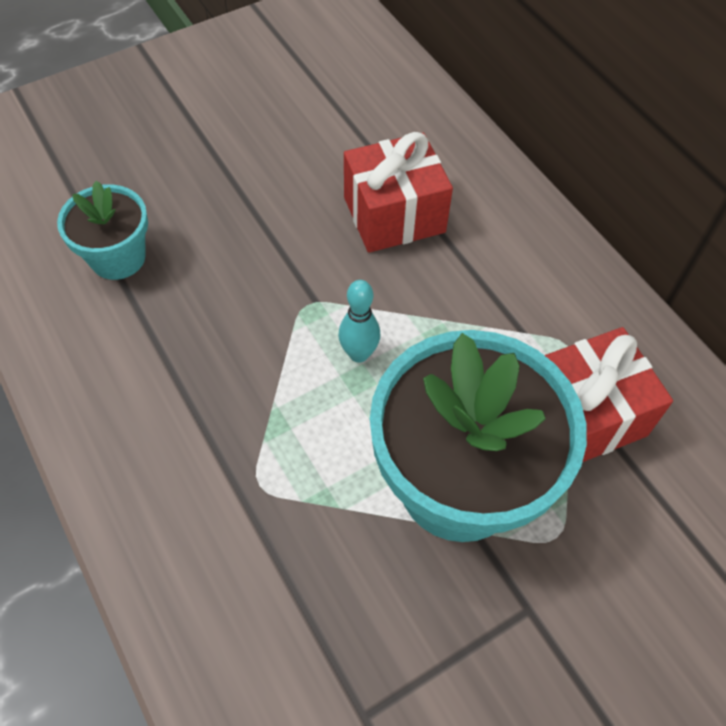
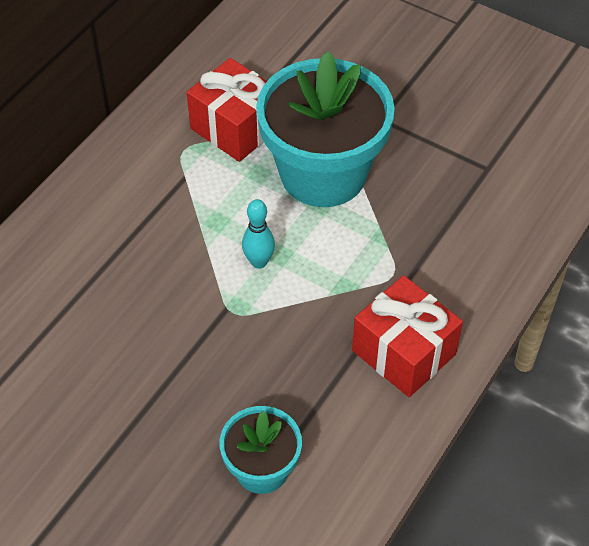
camera: 115 degrees left, 5 degrees down
red gift [344,132,453,253] -> red gift moved to [352,275,463,397]

